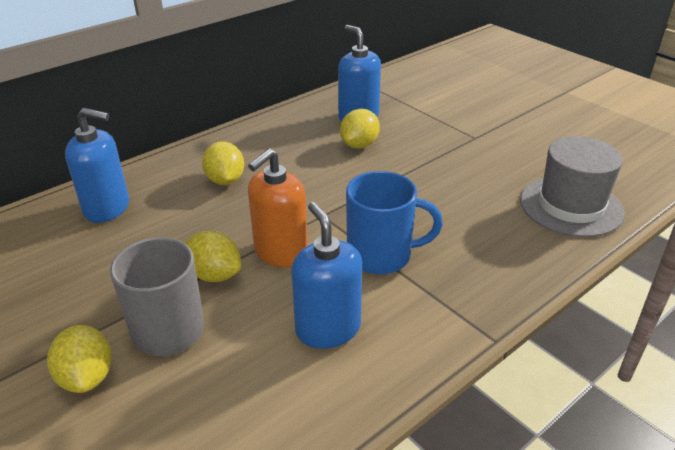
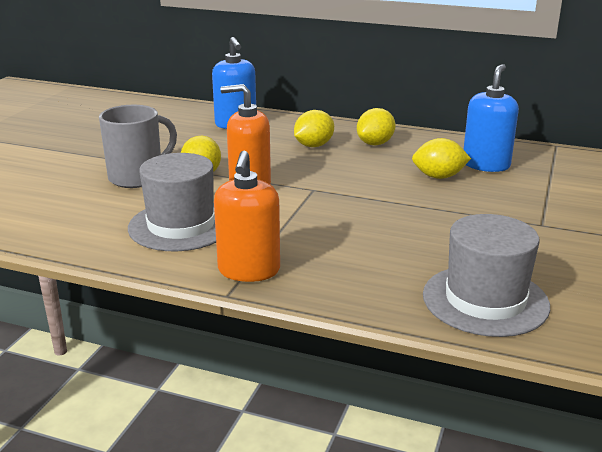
camera: 60 degrees right, 10 degrees down
yellow lemon [47,325,112,393] -> yellow lemon moved to [357,108,396,145]
blue soap dispenser [291,202,362,349] -> grey hat [128,153,216,251]
blue mug [346,171,443,274] -> none
none -> orange soap dispenser [214,151,280,282]

